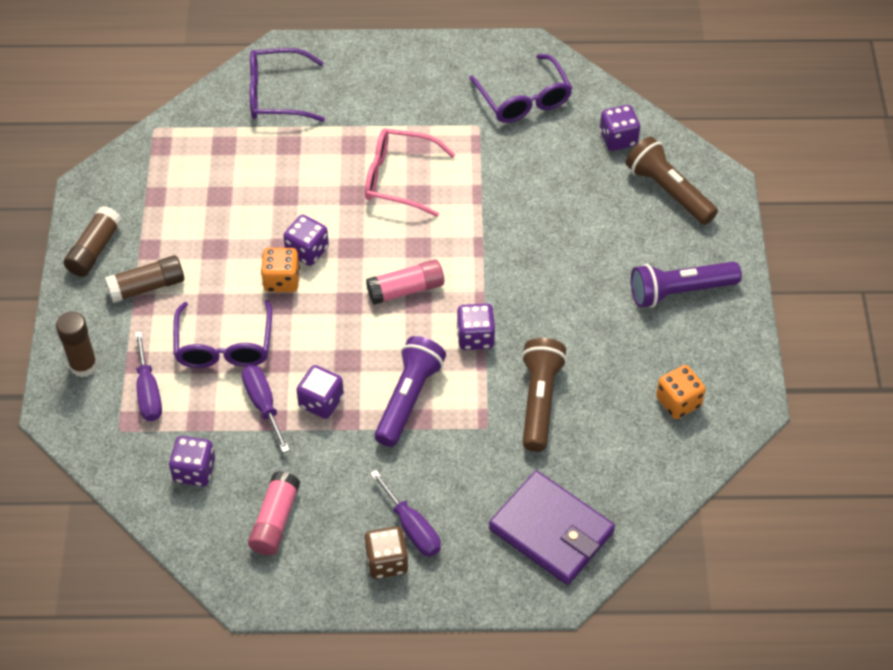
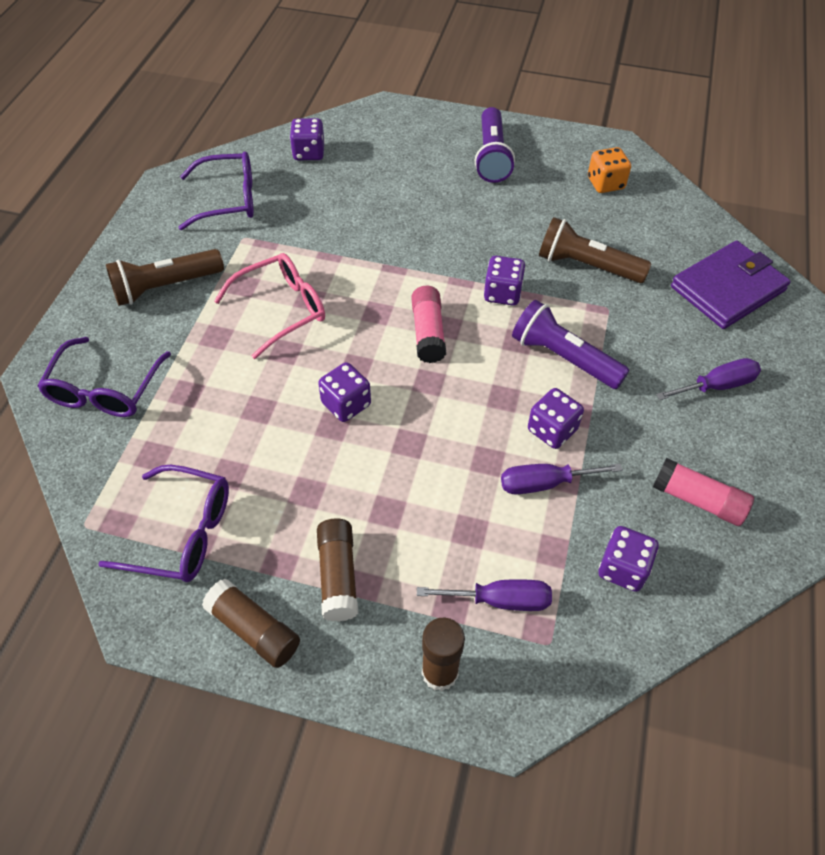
camera: 75 degrees left, 0 degrees up
purple glasses [173,300,272,368] -> purple glasses moved to [98,465,229,582]
orange dice [261,248,300,292] -> none
brown dice [364,526,409,579] -> none
pink glasses [365,129,455,217] -> pink glasses turned 150 degrees counterclockwise [214,253,325,359]
brown flashlight [625,136,718,225] -> brown flashlight moved to [106,249,224,306]

